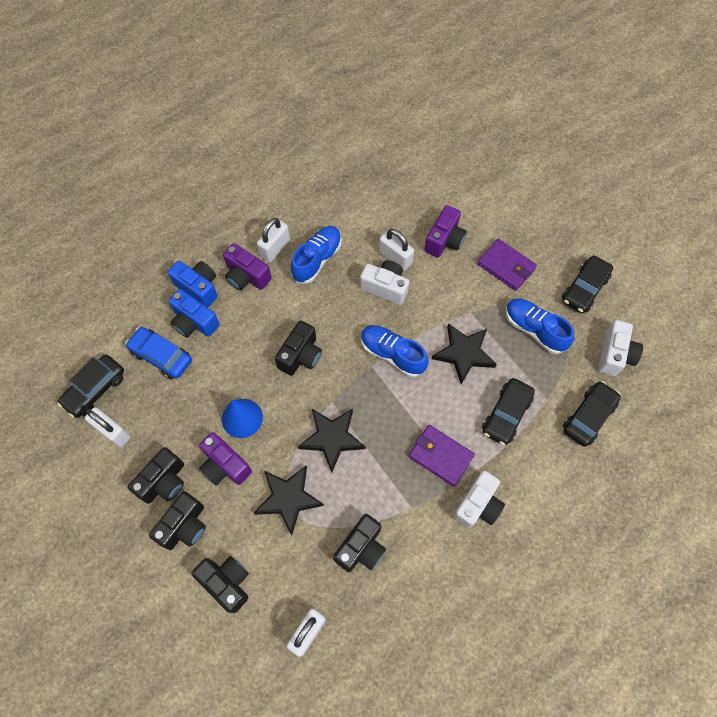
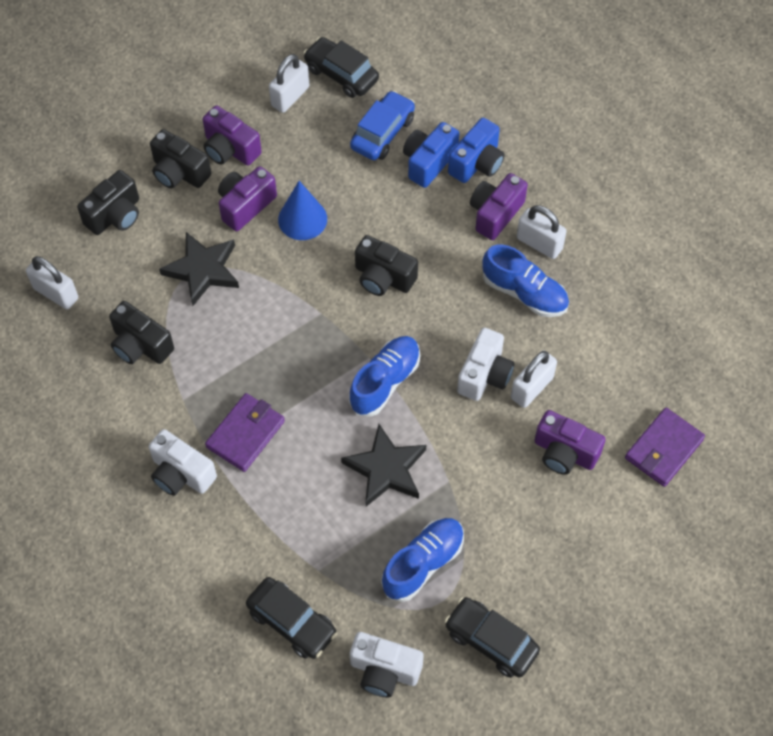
camera: 90 degrees right, 5 degrees down
black camera [128,447,184,504] -> purple camera [203,105,262,166]
black star [298,409,366,473] -> none
purple wallet [477,239,537,291] -> purple wallet moved to [625,408,705,487]
black car [482,378,535,445] -> none

